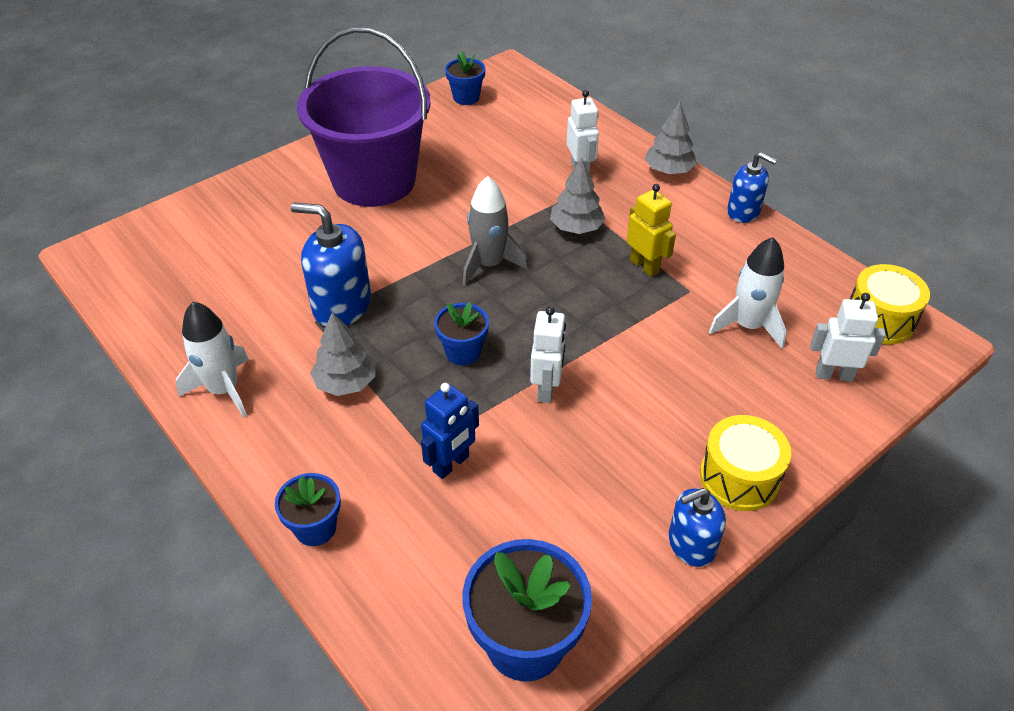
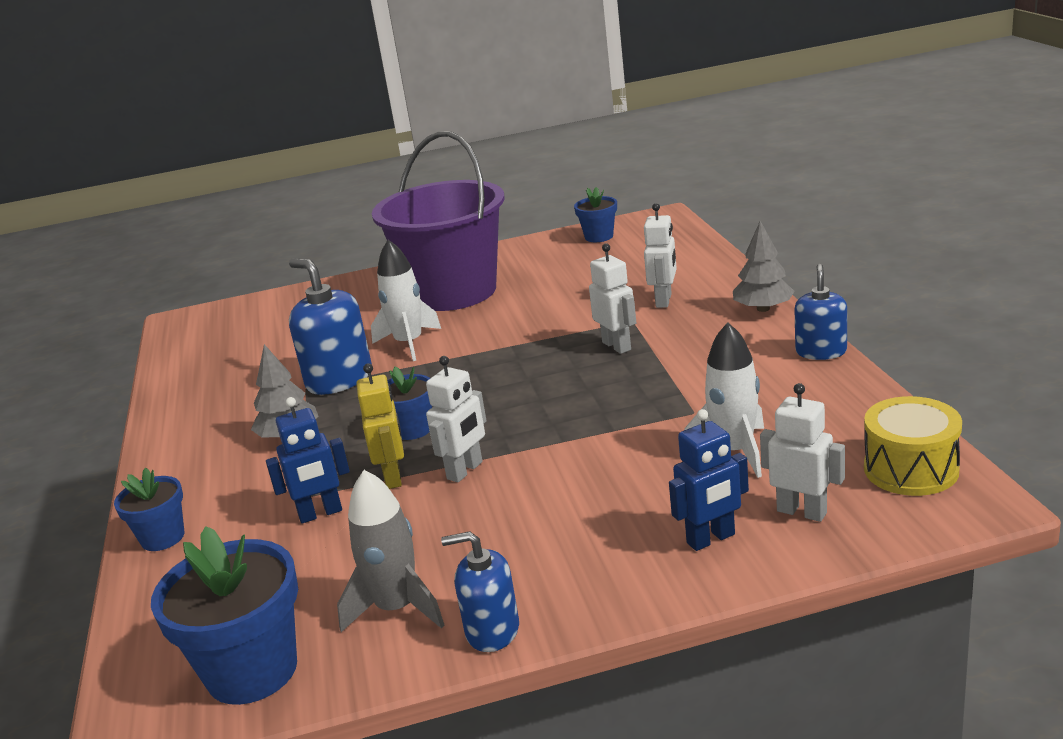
camera: 30 degrees right, 20 degrees down
white rocket [176,302,249,418] -> white rocket moved to [371,240,441,361]
grey rocket [463,176,528,286] -> grey rocket moved to [337,470,445,632]
grey tree [550,157,606,234] -> white robot [589,243,636,354]
yellow robot [627,184,676,277] -> yellow robot moved to [357,363,404,489]
yellow drum [700,415,791,511] -> none
blue soap dispenser [727,152,777,223] -> blue soap dispenser turned 135 degrees counterclockwise [794,264,847,360]
none -> blue robot [669,409,749,551]

